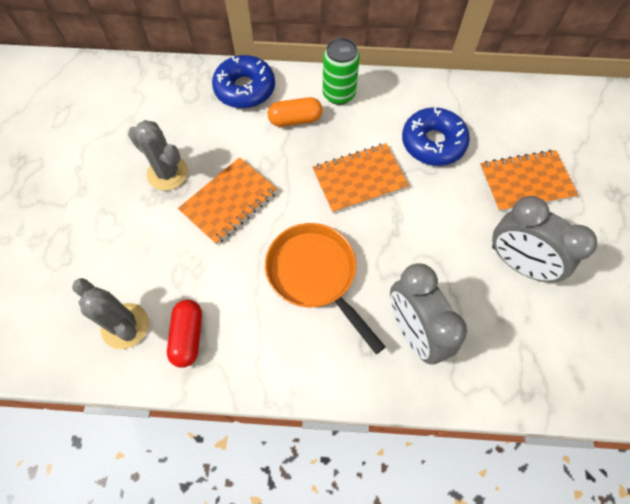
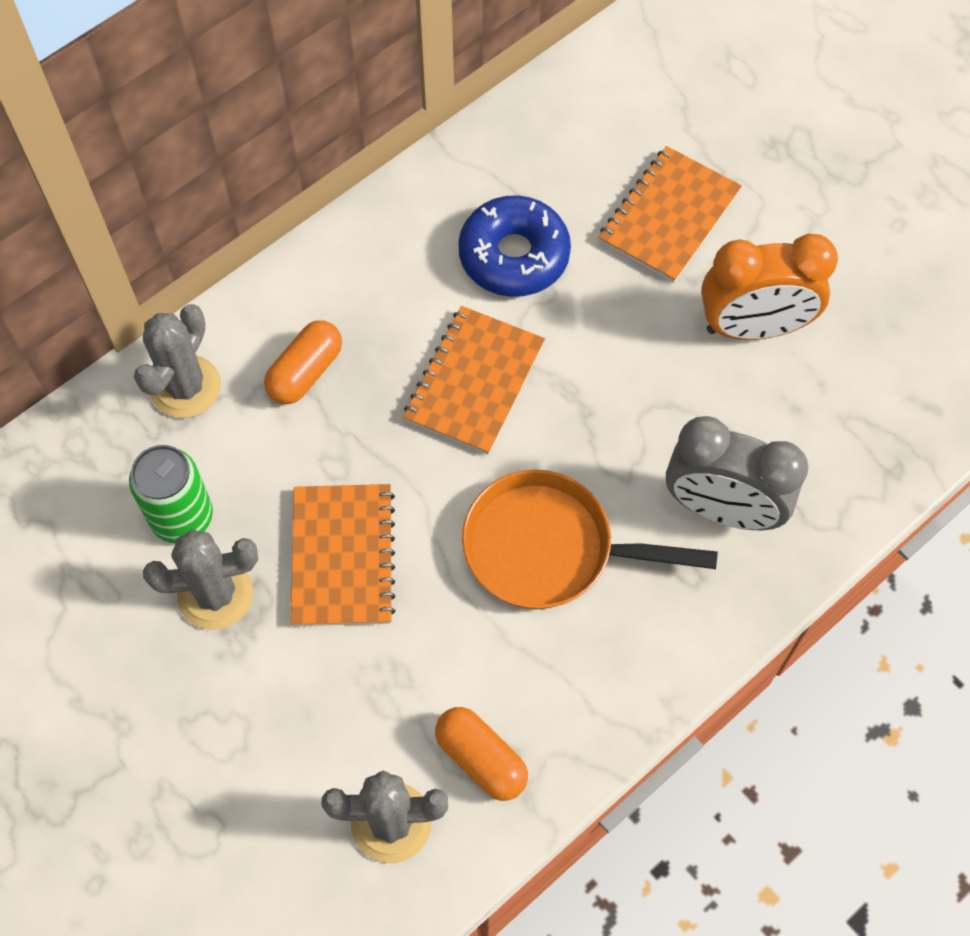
camera: 45 degrees left, 0 degrees up
red capsule [167,300,202,368] -> orange capsule [435,707,528,801]
blue donut [212,55,275,109] -> grey cactus [134,304,221,418]
green can [323,38,360,105] -> green can moved to [129,445,213,543]
grey clock [492,196,597,283] -> orange clock [701,234,838,340]

